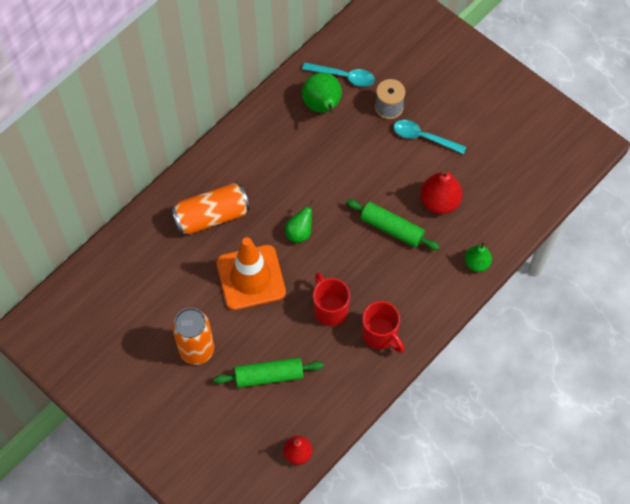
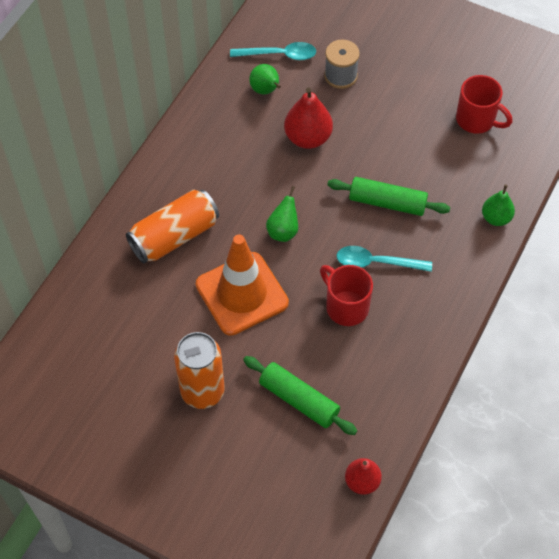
camera: 15 degrees left, 5 degrees down
green rolling pin [214,357,324,388] -> green rolling pin turned 60 degrees clockwise [243,356,357,435]
green pear [302,73,342,114] -> green pear [249,64,281,94], size x0.64
red mug [362,301,404,353] -> red mug moved to [456,75,512,134]
turquoise spoon [393,120,466,154] -> turquoise spoon moved to [337,246,432,272]
red pear [420,170,463,214] -> red pear moved to [284,88,333,149]

